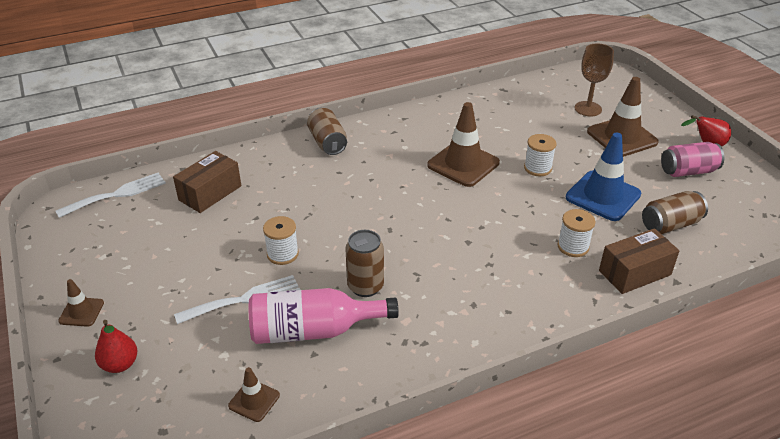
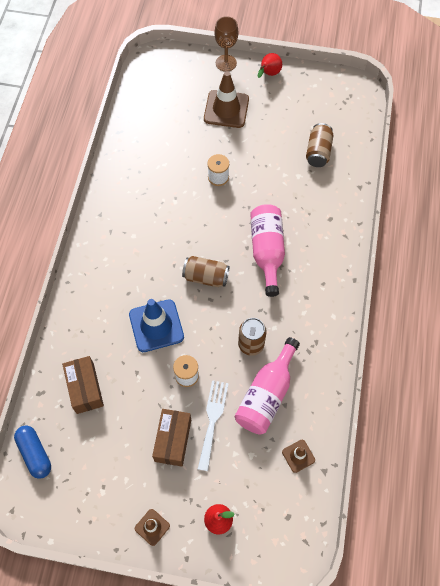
camera: 55 degrees left, 25 degrees up
white fork [55,173,166,218] -> blue capsule [14,426,51,479]
brown can [307,108,347,155] -> brown can moved to [182,256,230,287]
brown traffic cone [427,102,500,187] -> none
white spool [558,209,595,257] -> none
blue traffic cone [566,133,641,221] -> blue traffic cone moved to [129,299,184,352]
brown goblet [575,44,614,116] -> brown goblet moved to [215,16,238,72]
brown box [599,228,679,294] -> brown box moved to [152,409,191,467]
pink can [661,142,724,177] -> none
none -> pink bottle [250,204,285,297]

